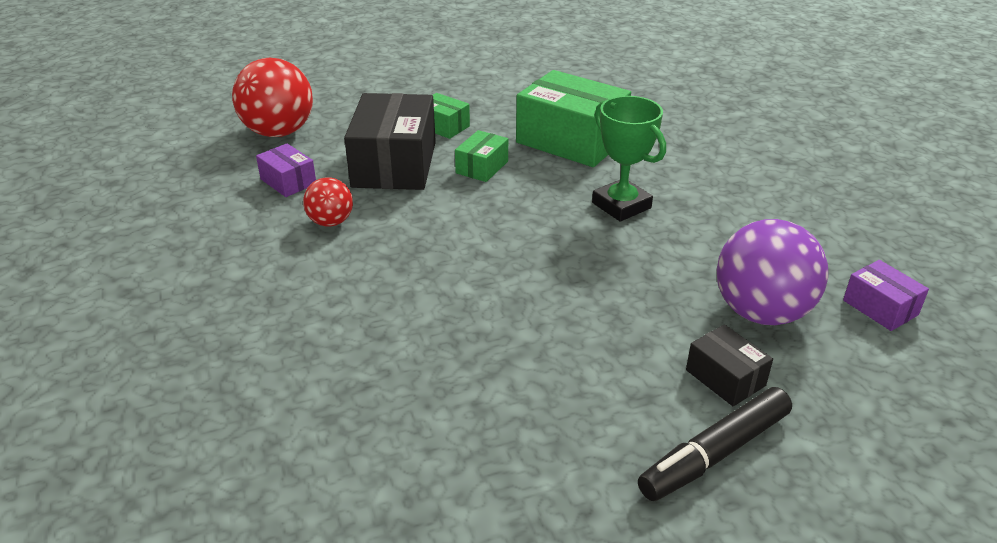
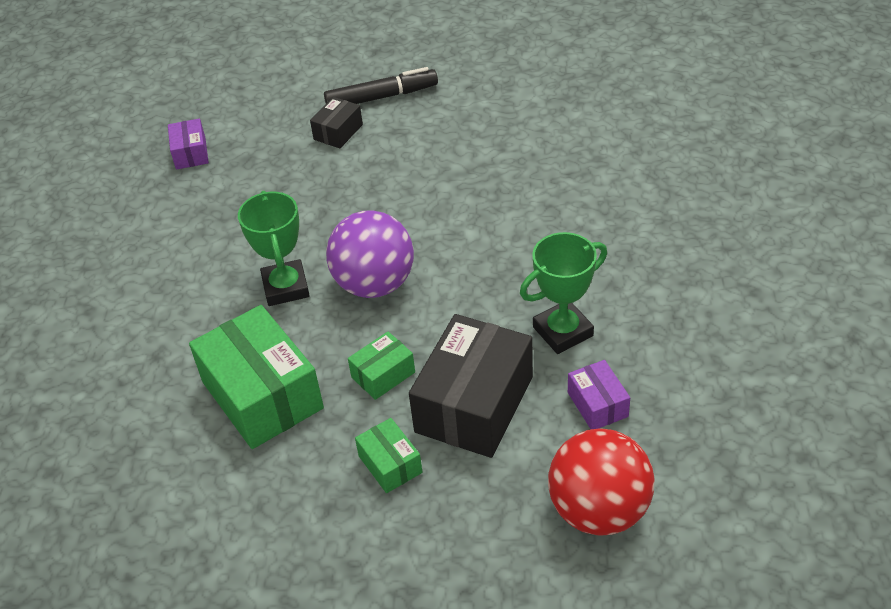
camera: 155 degrees left, 10 degrees up
red ball [303,177,353,226] -> green trophy [520,232,607,354]
black box [686,324,773,406] -> black box turned 45 degrees clockwise [310,97,363,149]
purple ball [717,219,828,325] -> purple ball moved to [326,210,414,298]

